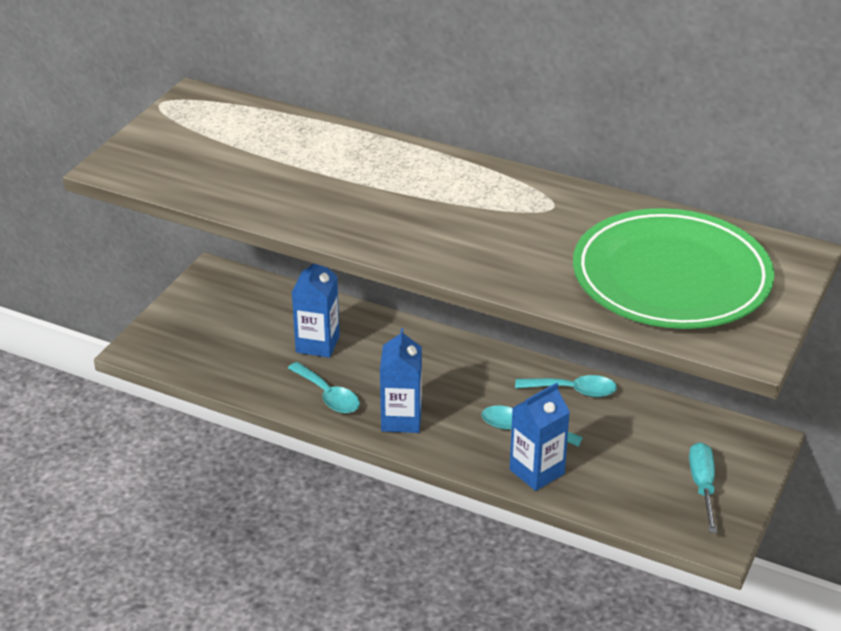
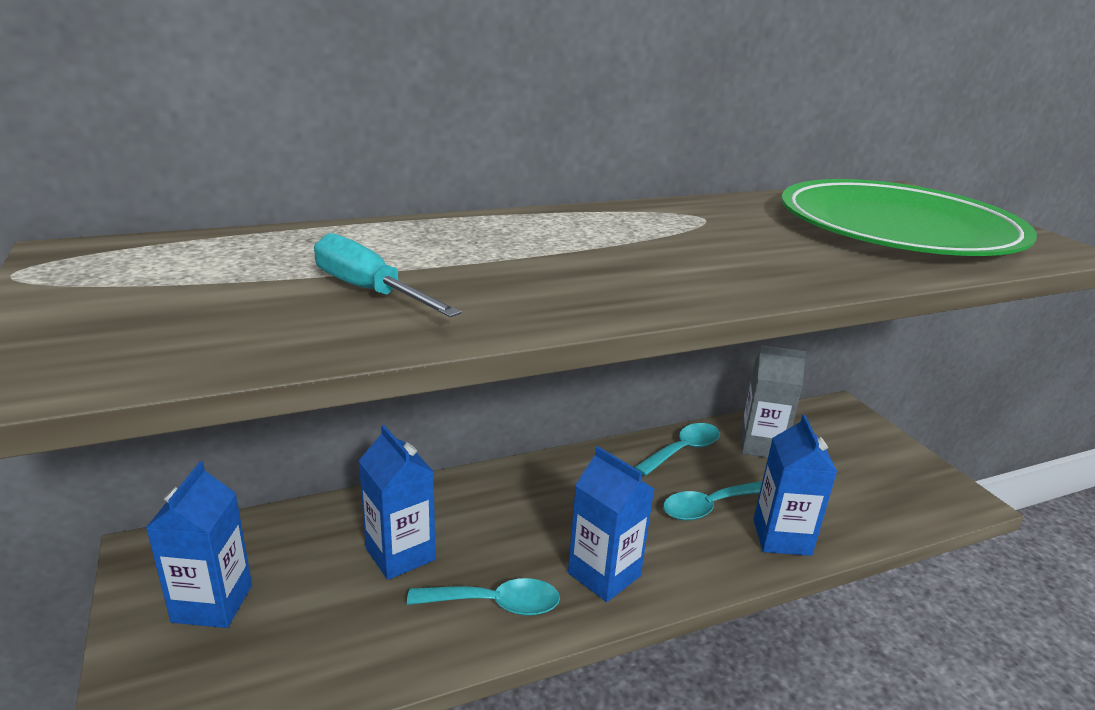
camera: 50 degrees left, 10 degrees down
turquoise screwdriver [689,442,717,533] -> turquoise screwdriver moved to [314,233,461,317]
none -> blue carton [146,462,252,628]
none -> grey carton [740,345,806,458]

